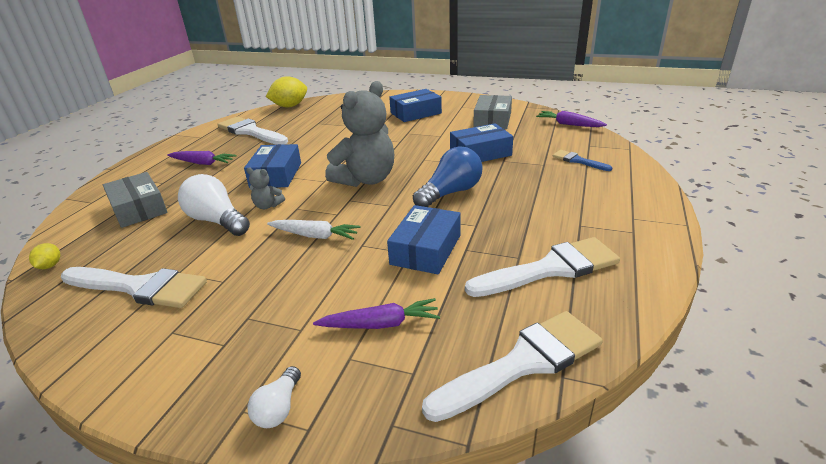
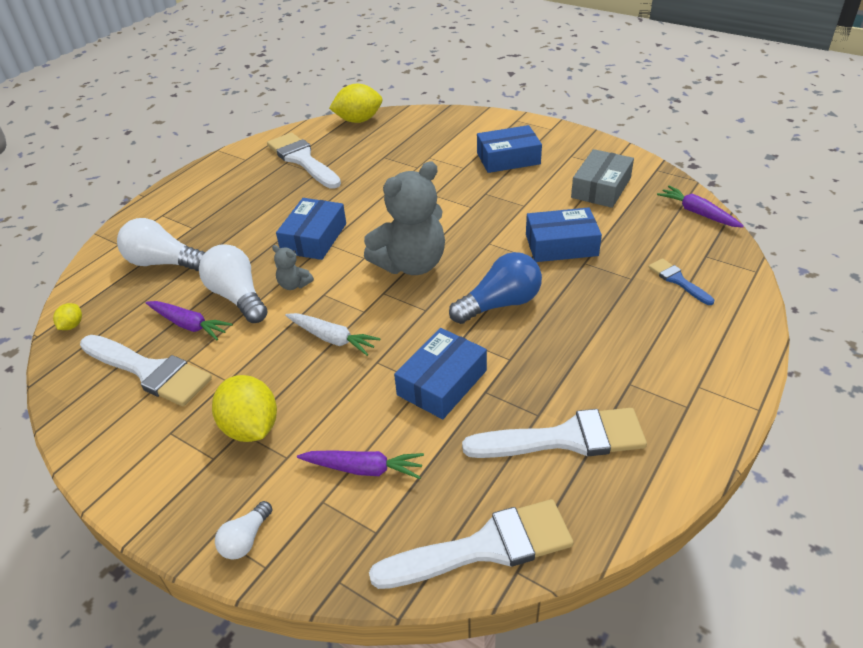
camera: 15 degrees right, 10 degrees up
grey box [103,172,168,228] -> white light bulb [117,218,205,271]
purple carrot [167,151,237,165] -> purple carrot moved to [146,301,233,340]
none -> yellow lemon [212,375,277,442]

